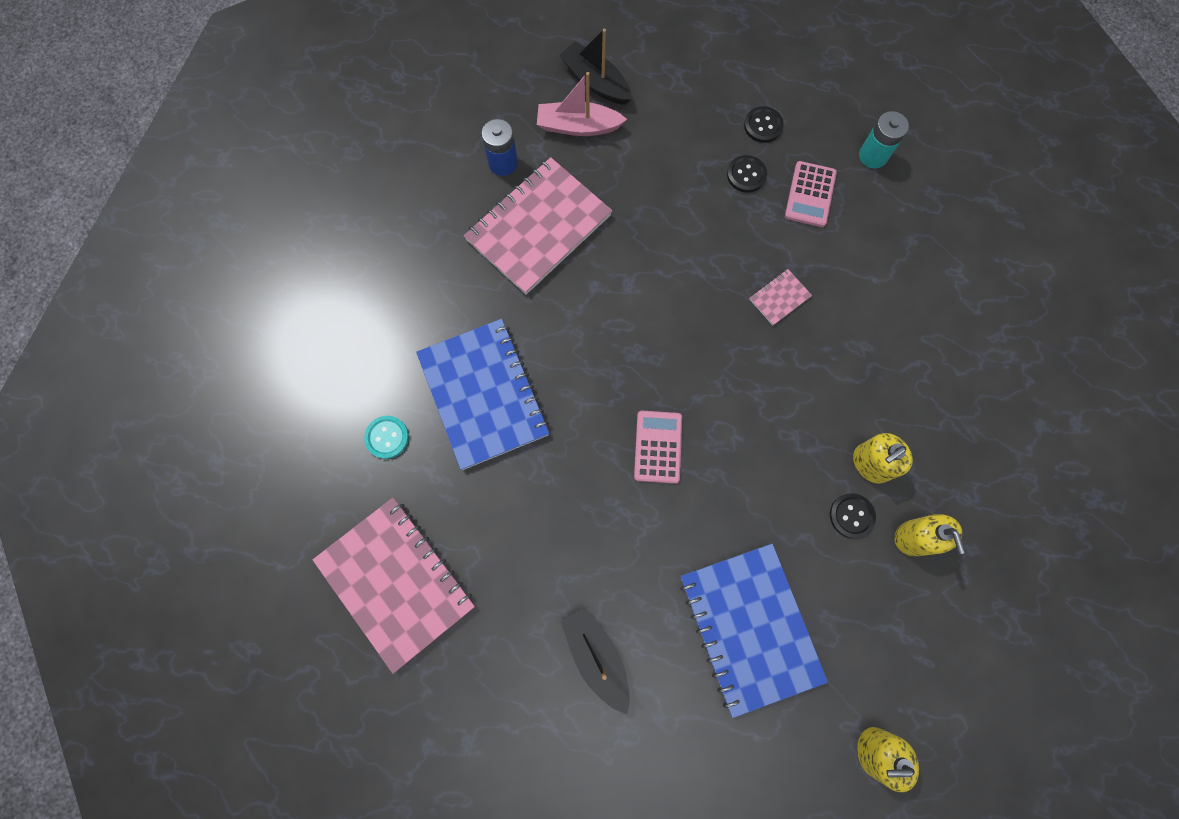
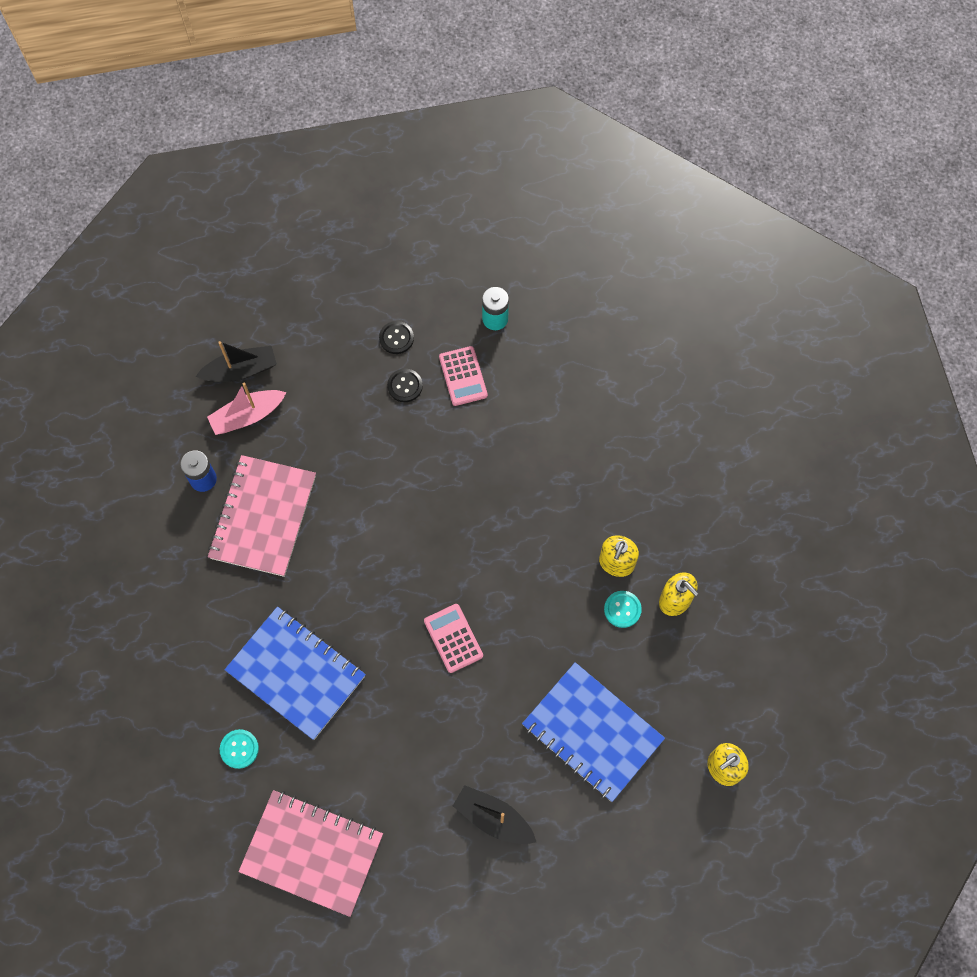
camera: 30 degrees left, 5 degrees down
black boat [559,29,632,105] -> black boat turned 150 degrees clockwise [195,341,277,382]
pink notebook [749,269,812,326] -> none
black button [830,493,876,539] -> turquoise button [604,591,642,628]

